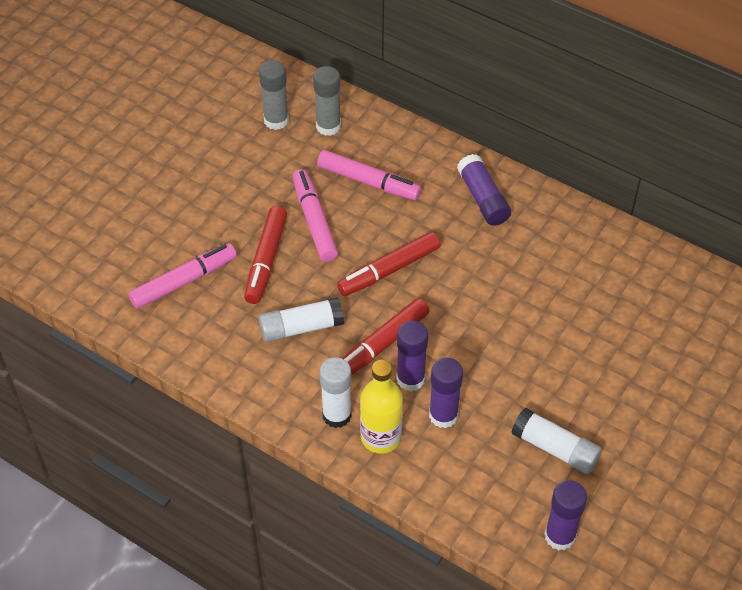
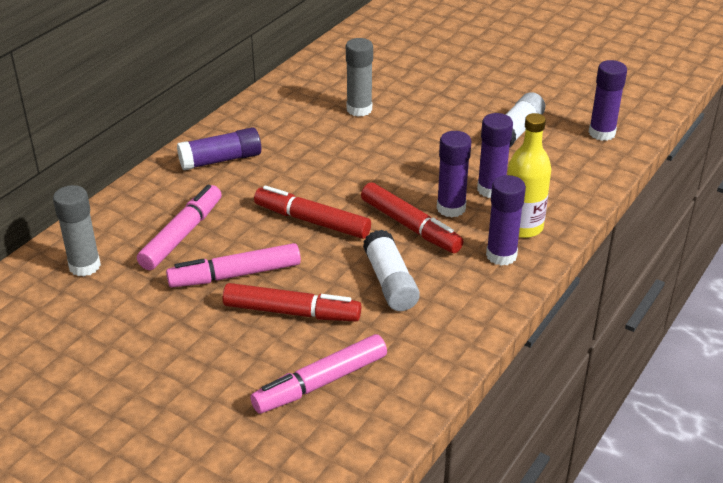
camera: 90 degrees left, 15 degrees down
pink marker [128,243,237,309] -> pink marker turned 90 degrees counterclockwise [250,334,387,414]
grey glue stick [259,60,289,130] -> grey glue stick moved to [346,38,373,117]
white glue stick [320,357,352,428] -> purple glue stick [486,175,526,266]
red marker [337,232,441,296] -> red marker turned 150 degrees clockwise [254,186,371,239]

